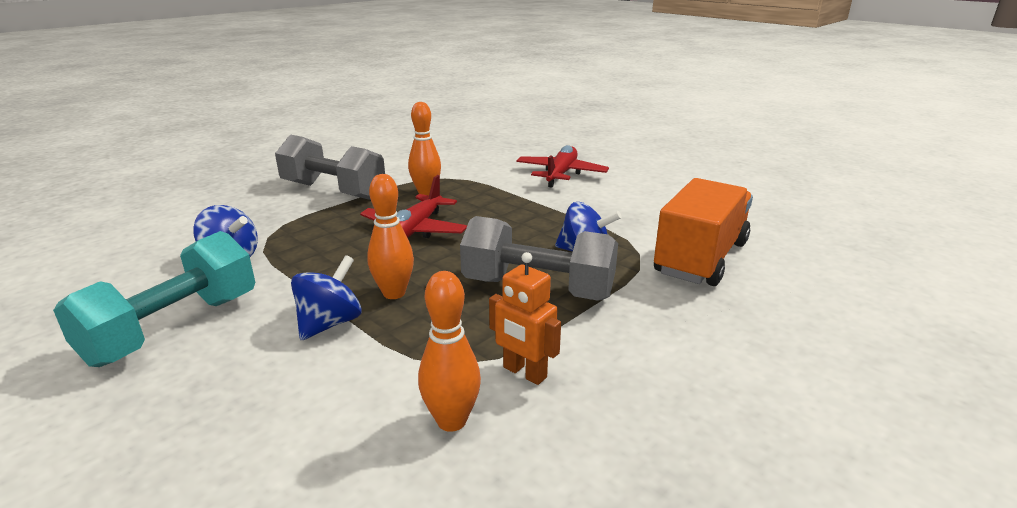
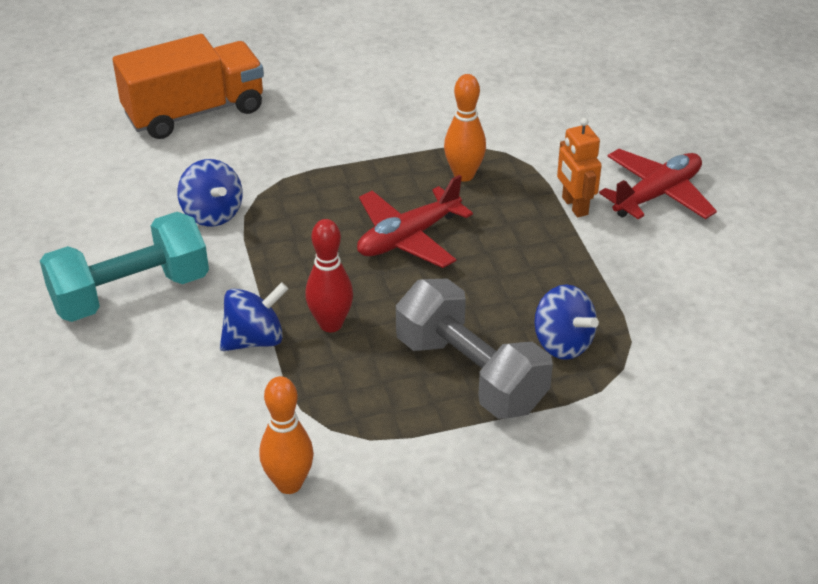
camera: 30 degrees right, 15 degrees up
grey dumbbell [275,134,385,200] -> none
orange bowling pin [367,174,414,299] -> red bowling pin [305,219,353,332]
orange robot [489,252,561,385] -> orange robot moved to [557,118,602,217]
orange truck [654,178,753,286] -> orange truck moved to [113,34,264,139]

